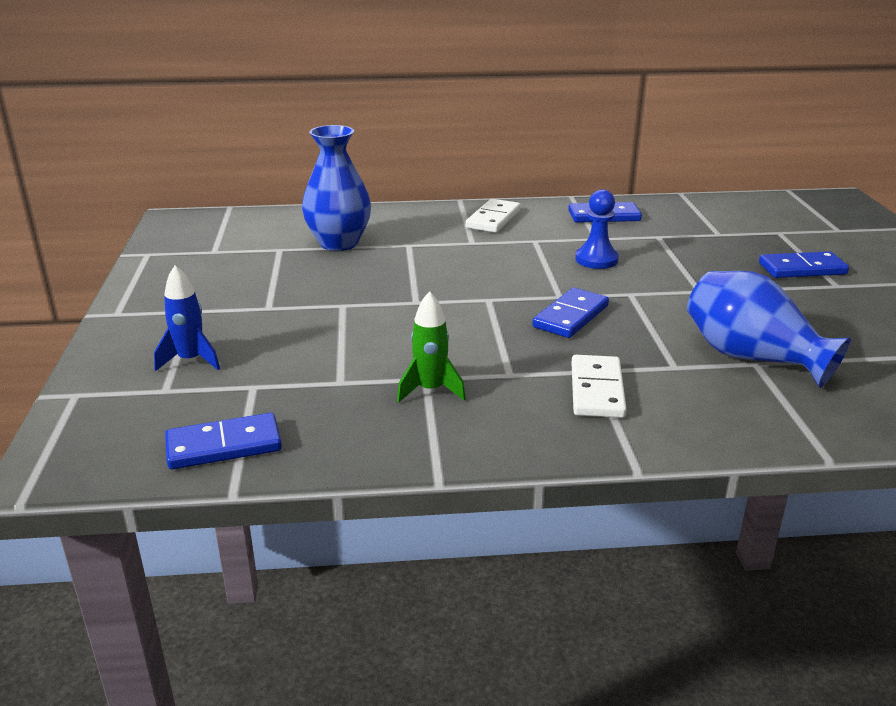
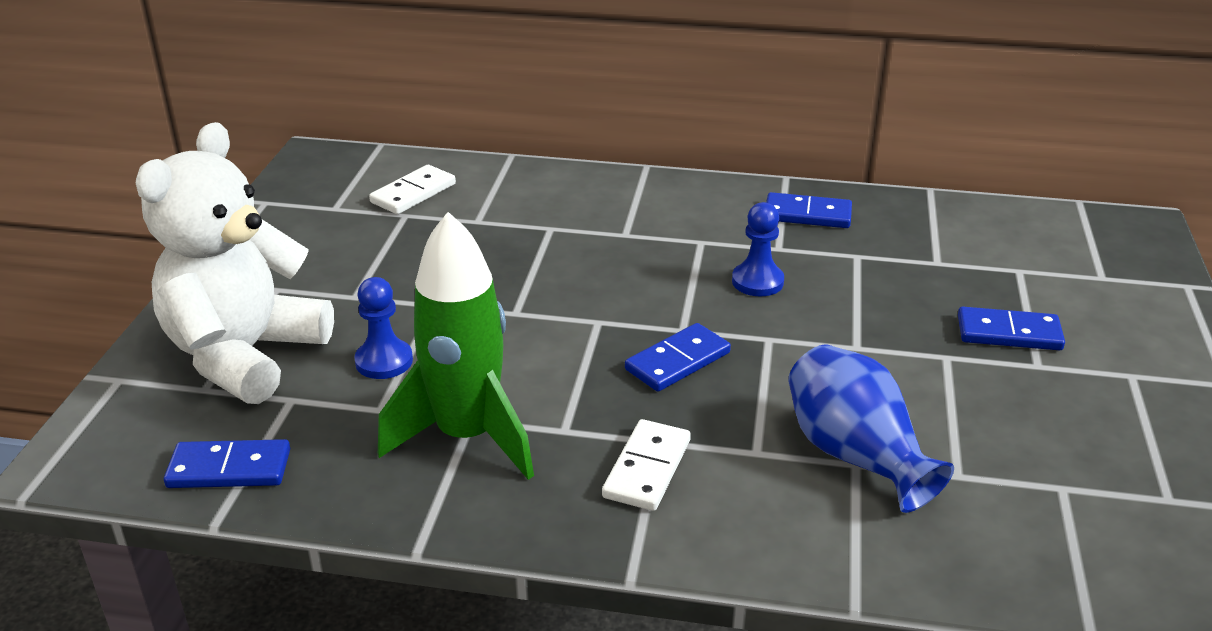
camera: 15 degrees right, 5 degrees up
blue rocket [154,266,220,371] -> white teddy bear [136,122,334,404]
blue vase [302,125,371,251] -> none
green rocket [397,291,466,403] -> green rocket [378,212,534,480], size x2.12
white domino [466,199,521,233] -> white domino moved to [369,165,456,214]
none -> blue pawn [354,277,413,379]

